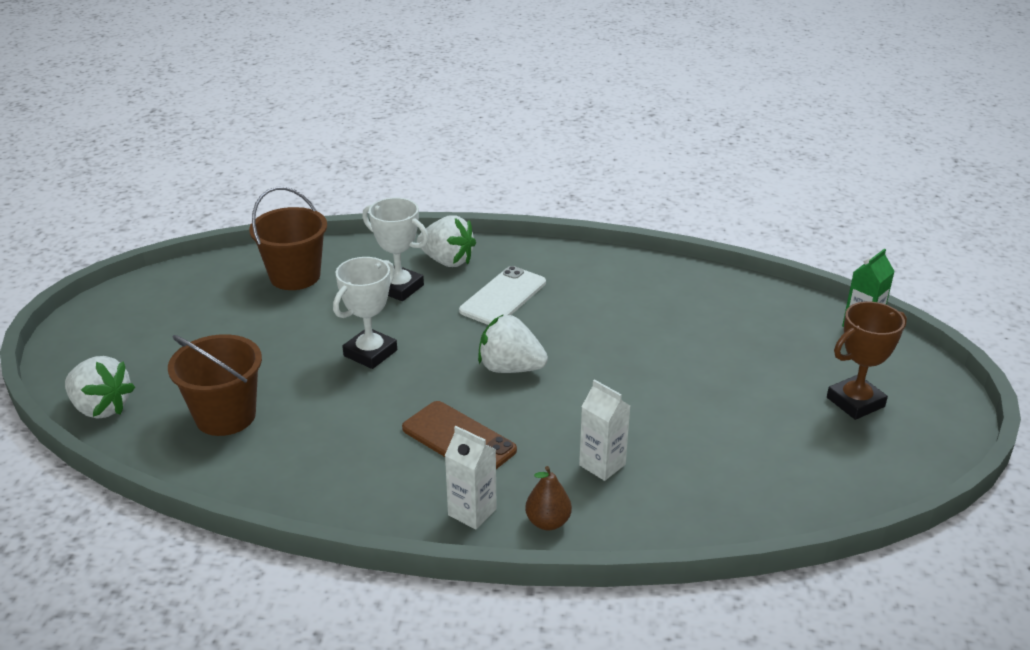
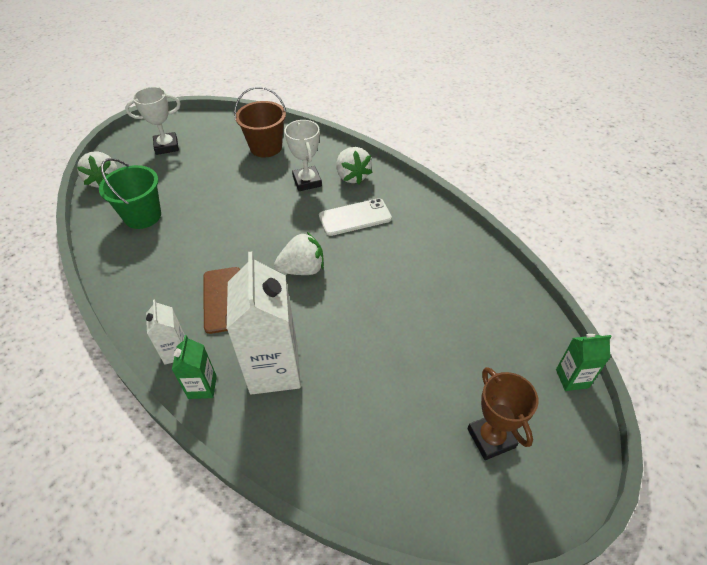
camera: 40 degrees right, 15 degrees up
brown bucket [168,334,262,436] -> green bucket [99,158,161,229]
white trophy [333,257,397,369] -> white trophy moved to [125,87,181,155]
white strawberry [478,314,548,373] -> white strawberry turned 105 degrees clockwise [274,232,324,275]
brown pear [525,466,572,530] -> green carton [172,335,217,399]
white carton [579,379,630,481] -> white carton [227,252,301,395], size x2.01
brown trophy [827,301,907,420] -> brown trophy turned 60 degrees clockwise [467,367,539,460]

